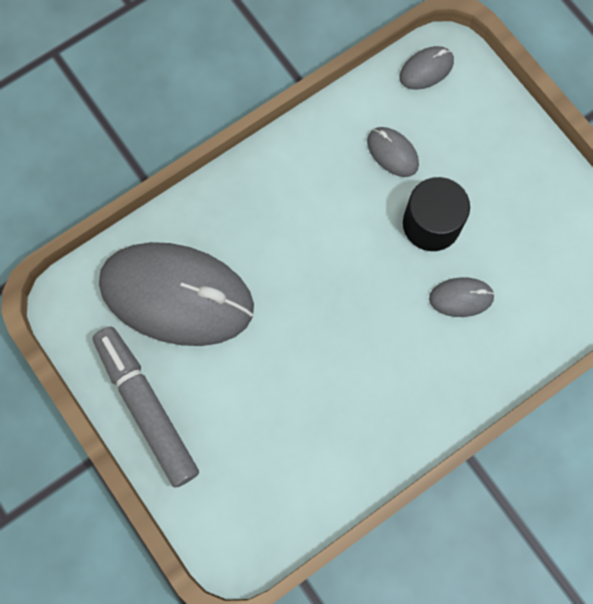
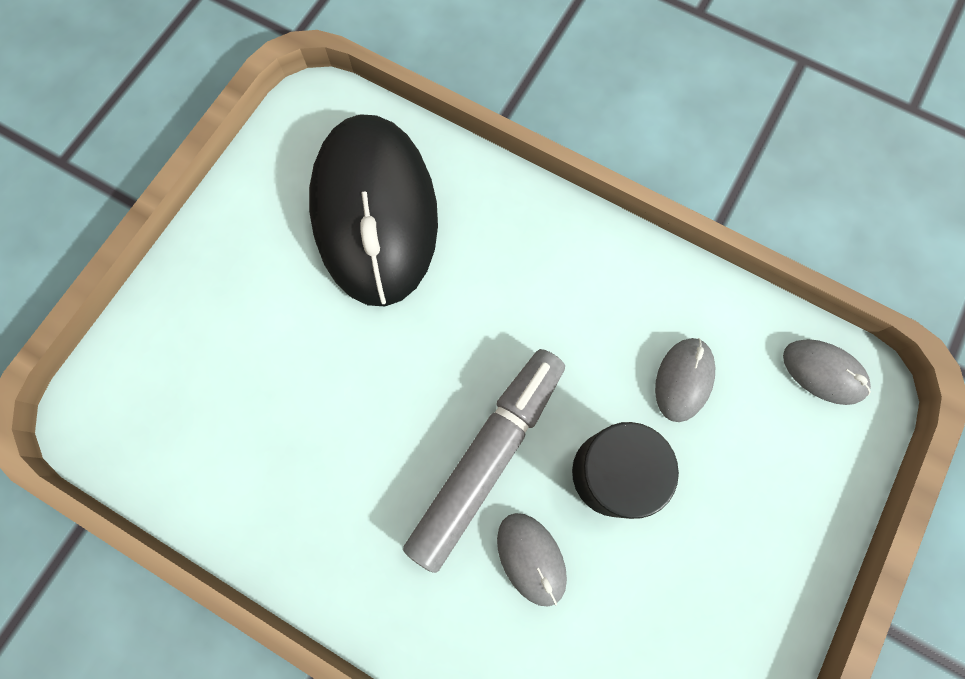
camera: 65 degrees right, 0 degrees up
grey marker [93,327,199,488] -> grey marker moved to [403,349,565,573]
grey mouse [99,242,254,346] -> black mouse [309,114,438,306]

